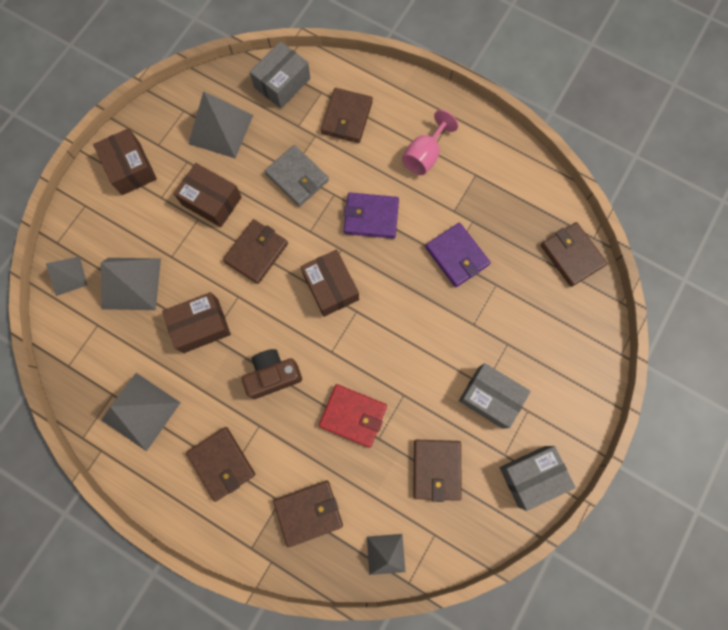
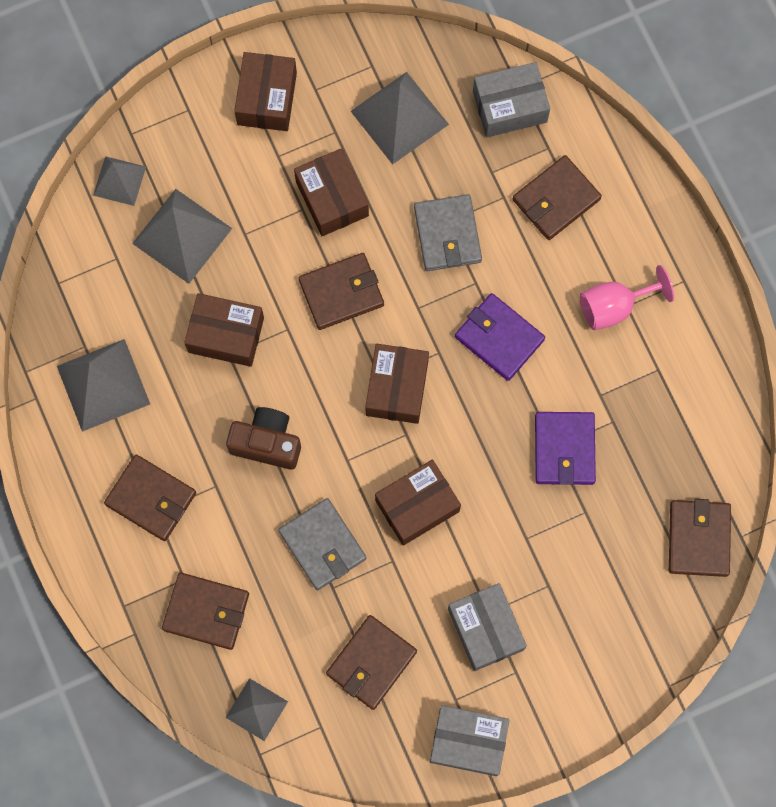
camera: 35 degrees right, 0 degrees up
brown wallet [186,427,255,502] -> brown wallet turned 60 degrees counterclockwise [104,455,196,541]
red wallet [319,384,387,448] -> grey wallet [278,498,366,590]
none -> brown box [375,460,461,546]

